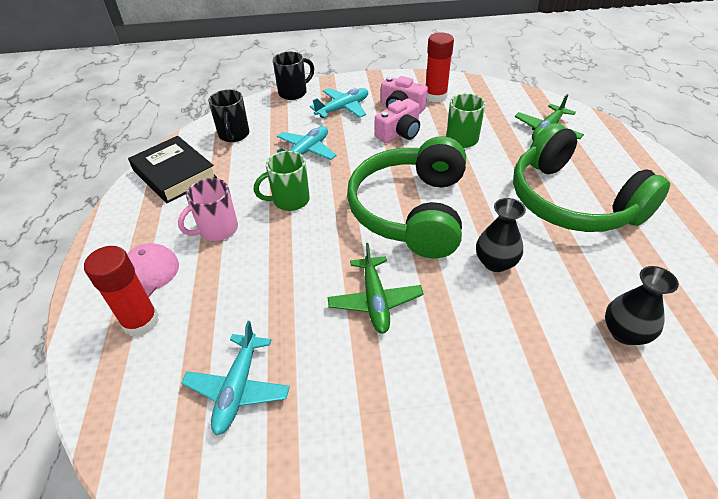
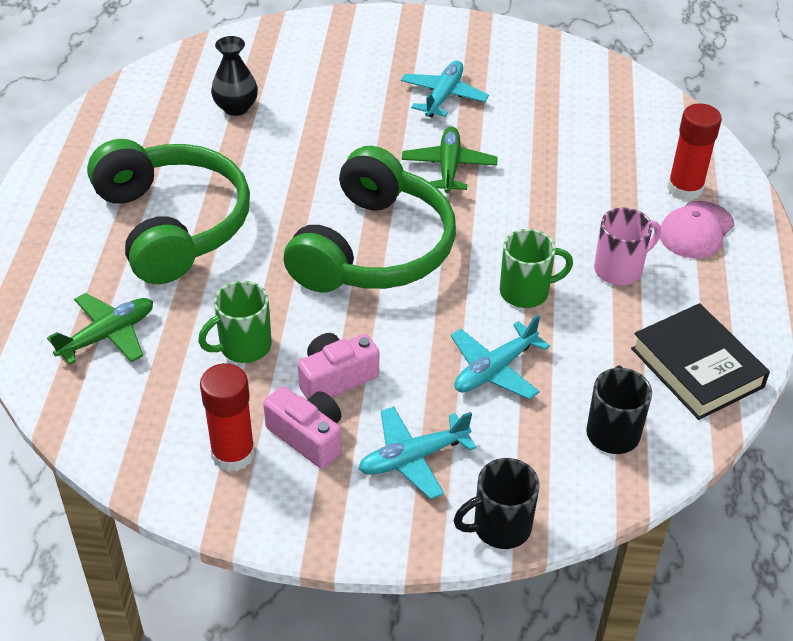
camera: 170 degrees left, 0 degrees up
turquoise plane [181,321,290,435] -> turquoise plane moved to [401,61,489,117]
black vase [476,198,526,272] -> none

